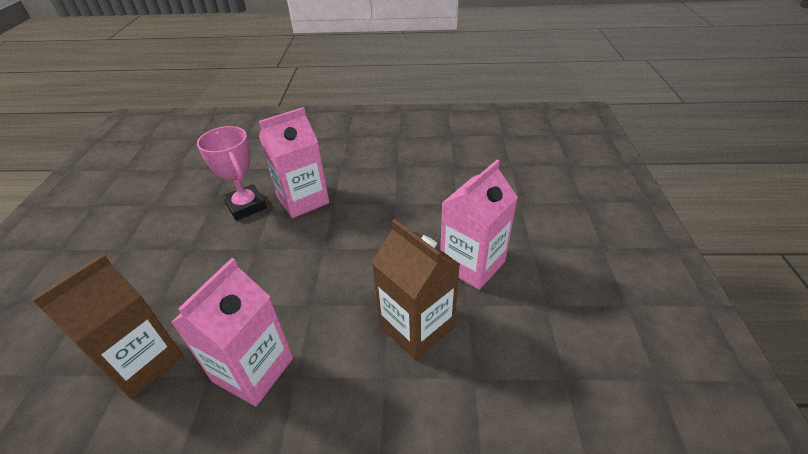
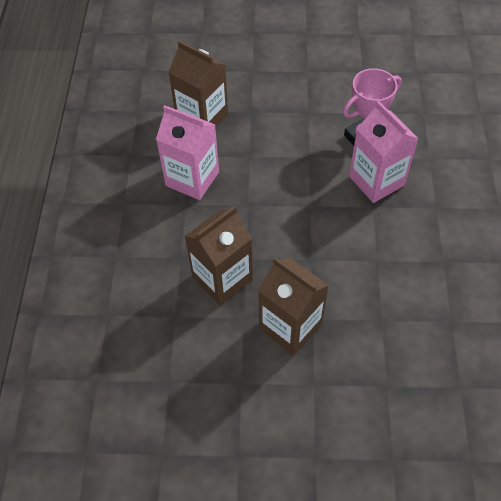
camera: 90 degrees right, 15 degrees up
pink carton [440,160,518,290] -> brown carton [258,257,329,355]

